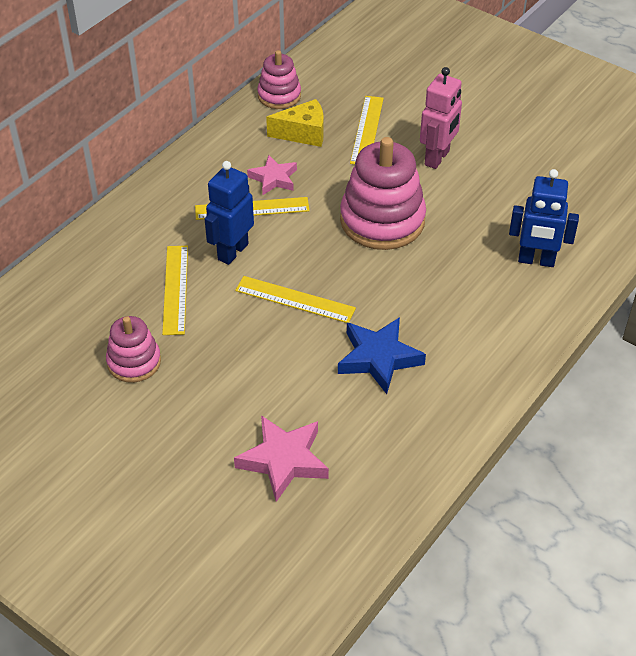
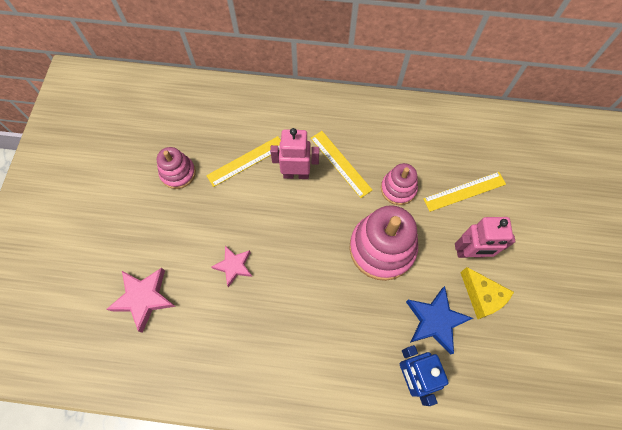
camera: 60 degrees right, 20 degrees up
blue robot [205,161,254,265] -> pink robot [270,128,319,179]
yellow ruler [235,276,356,323] -> none
pink star [247,155,297,195] -> pink star moved to [211,246,252,287]
pink stacking toy [257,50,301,109] -> pink stacking toy moved to [381,163,418,205]
yellow cheese [266,99,324,147] -> yellow cheese moved to [460,267,514,319]
blue star [338,317,426,394] -> blue star moved to [406,286,473,355]

